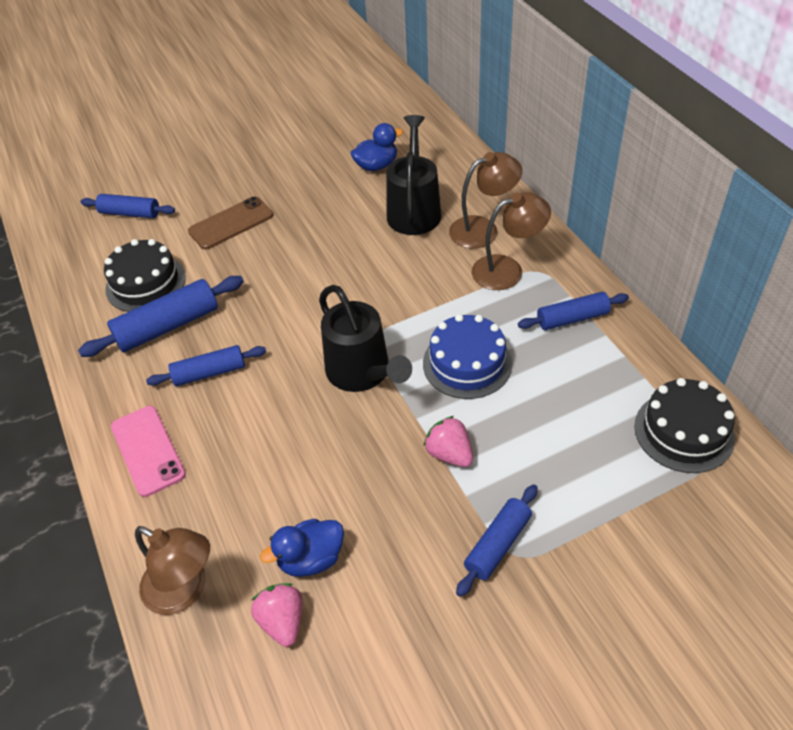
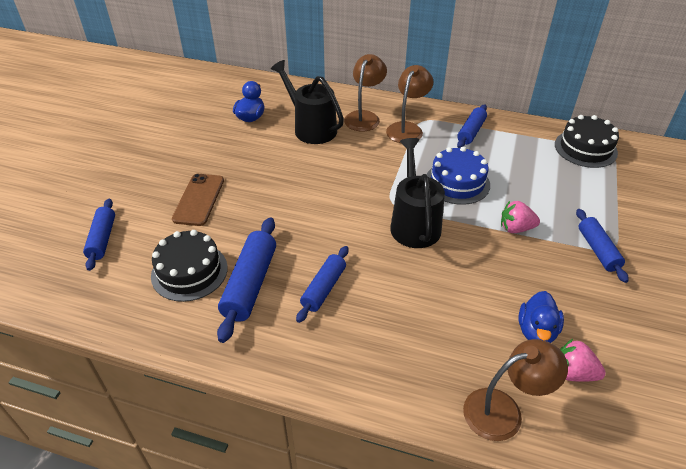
camera: 50 degrees left, 5 degrees down
blue rolling pin [80,194,175,218] -> blue rolling pin turned 60 degrees counterclockwise [83,199,115,271]
pink phone [111,406,186,497] -> none
black watering can [319,285,412,392] -> black watering can turned 105 degrees counterclockwise [390,138,445,248]

